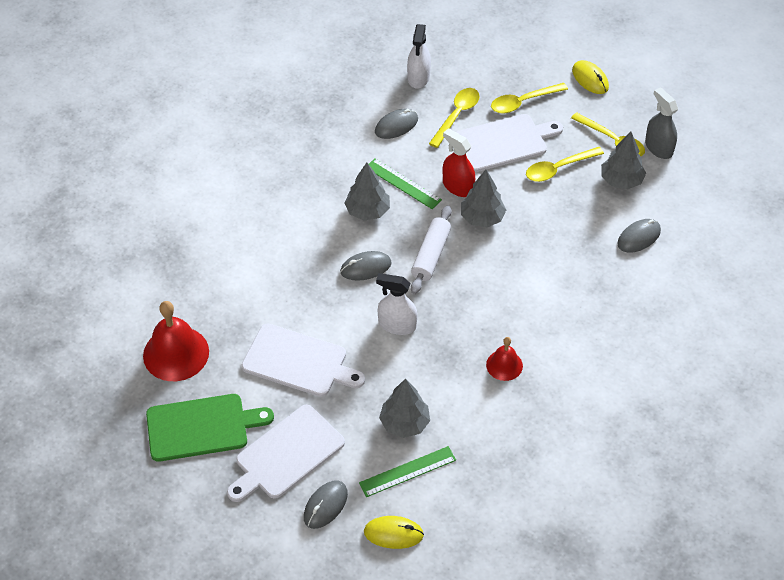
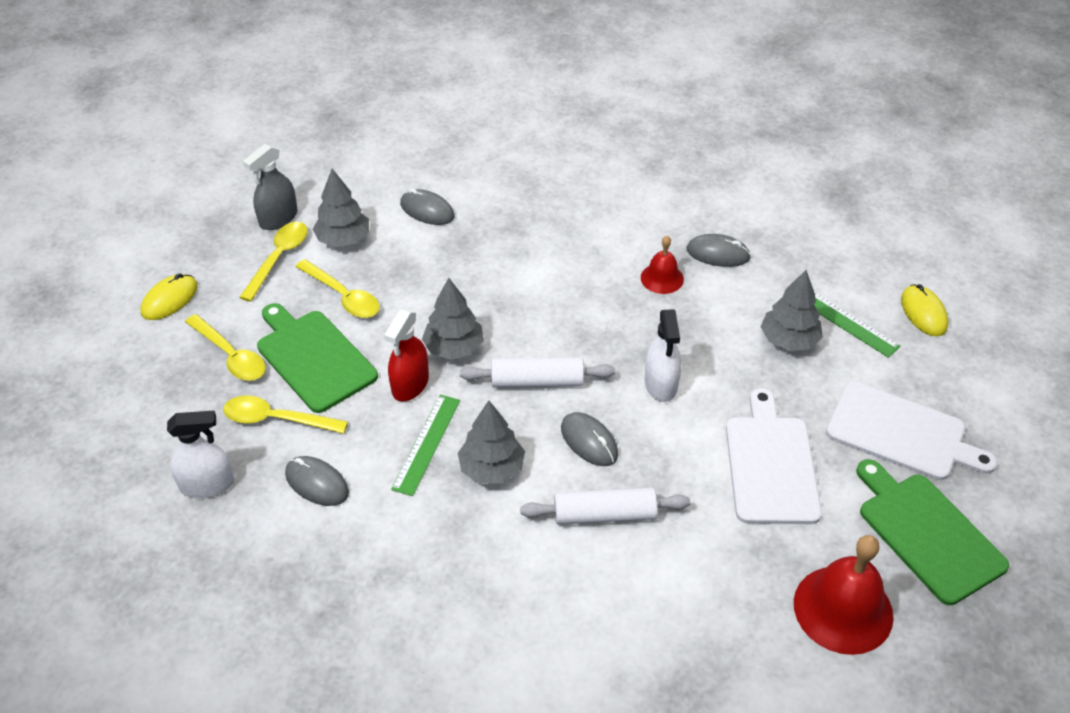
camera: 110 degrees left, 5 degrees down
grey mouse [304,481,348,529] -> grey mouse moved to [686,234,751,267]
white cutting board [456,114,563,172] -> green cutting board [257,303,378,413]
none -> white rolling pin [520,488,690,525]

